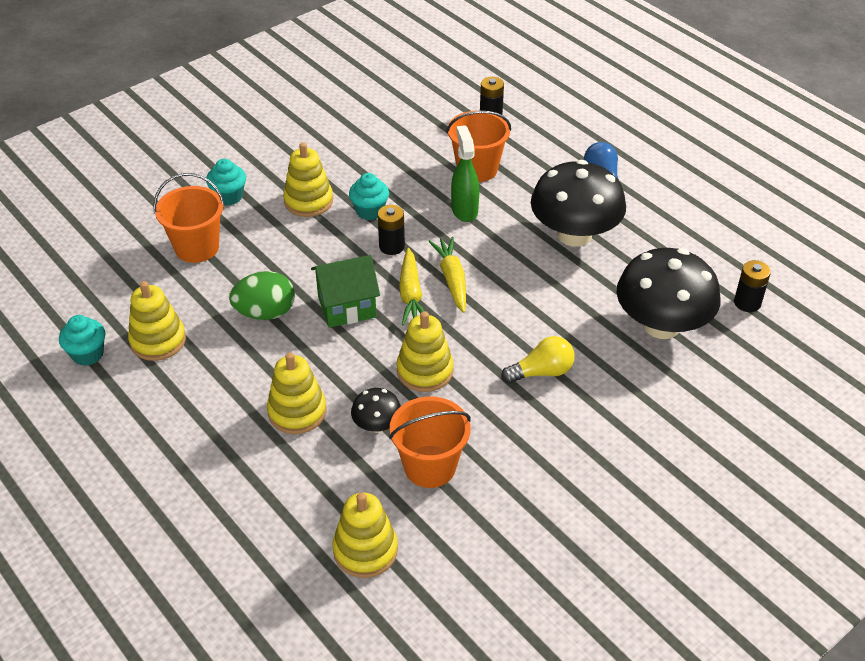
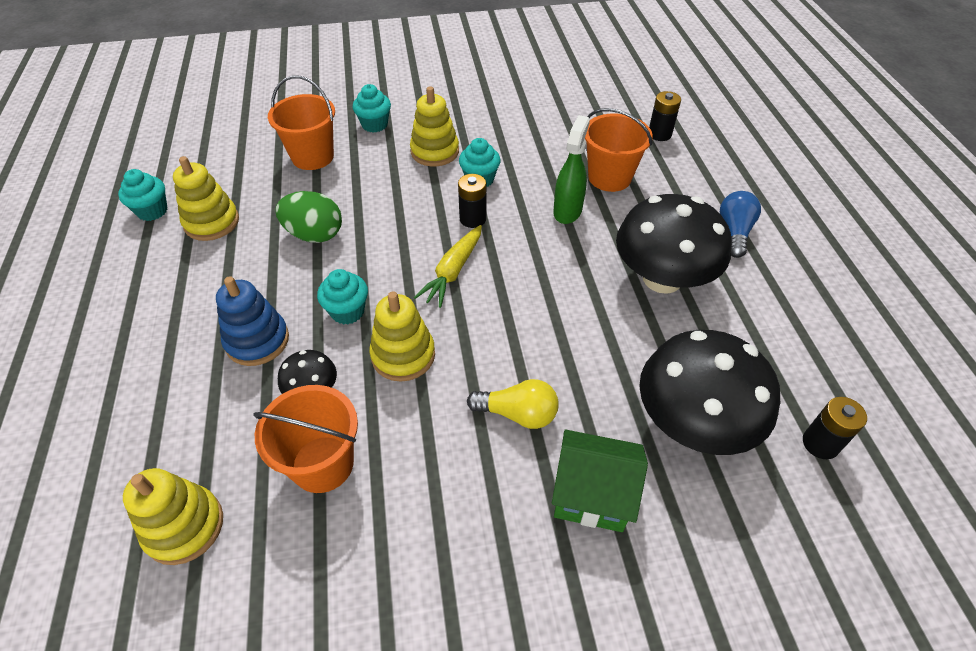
camera: 30 degrees right, 5 degrees up
yellow stacking toy [267,352,326,434] -> blue stacking toy [216,276,289,366]
green house [311,255,380,328] -> green house moved to [552,430,648,532]
yellow carrot [428,237,466,313] -> none
none -> turquoise cupcake [317,269,368,325]

